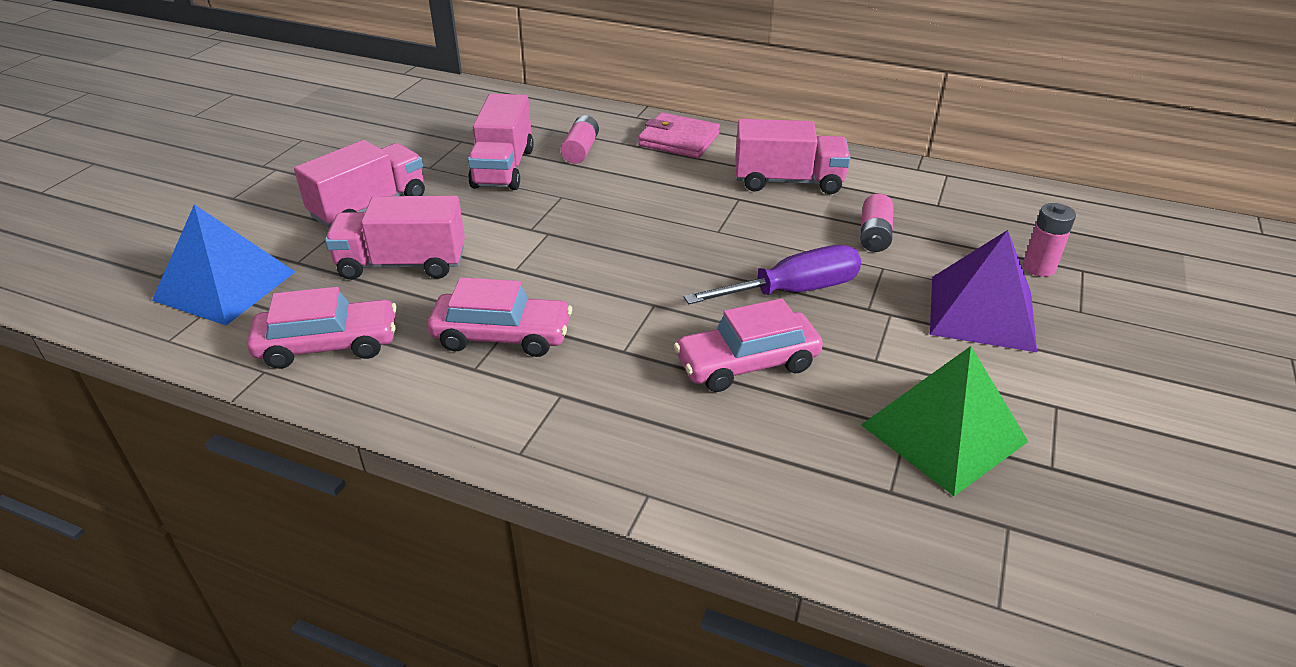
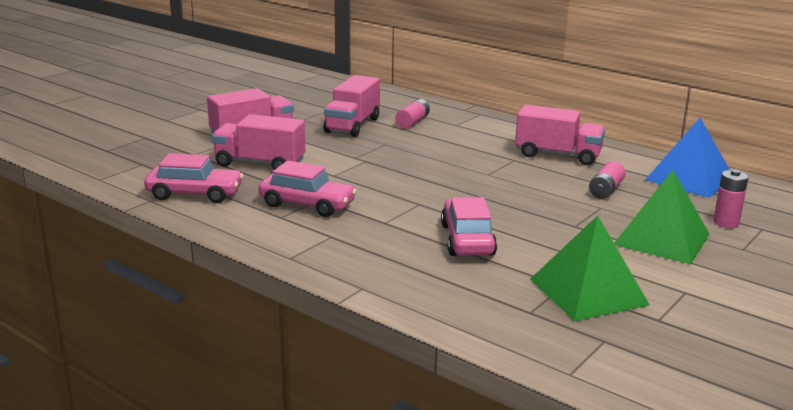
camera: 15 degrees right, 15 degrees down
blue pyramid [152,204,295,325] -> blue pyramid moved to [645,118,730,198]
pink wallet [638,112,720,158] -> none
pink car [674,298,823,392] -> pink car turned 90 degrees clockwise [441,197,497,256]
purple screwdriver [684,245,861,304] -> none
purple pyramid [930,230,1037,352] -> green pyramid [614,170,710,264]

